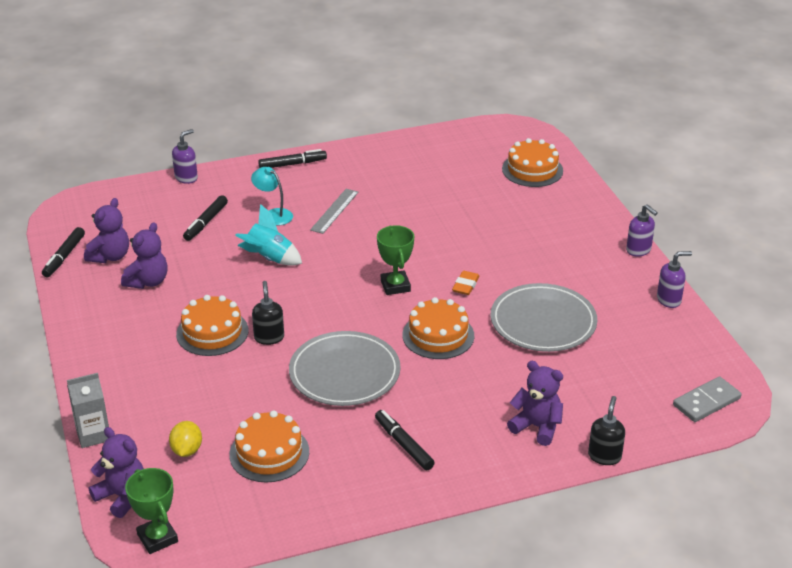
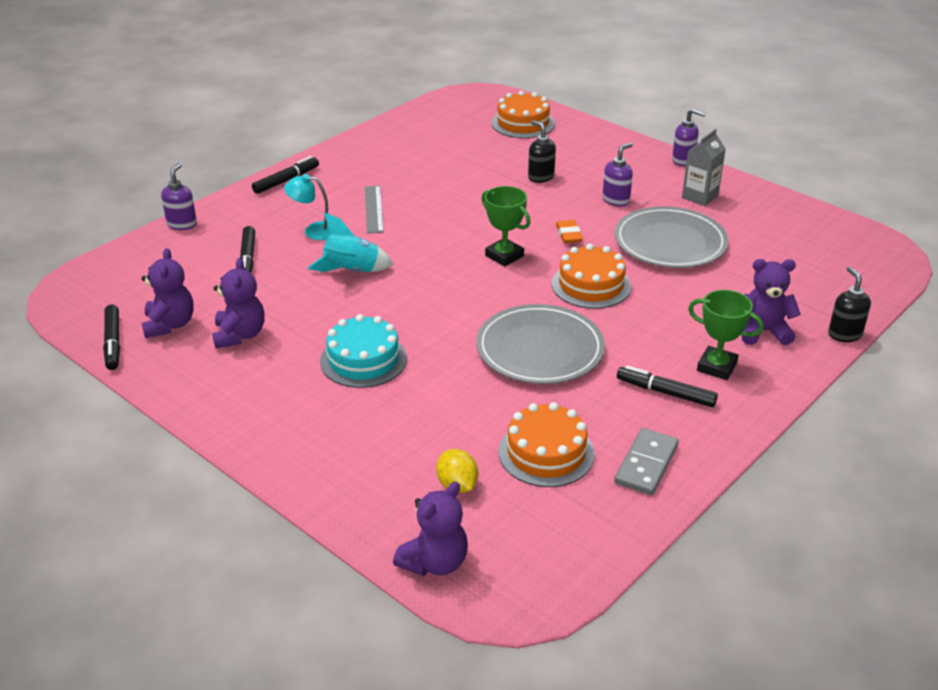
camera: 30 degrees left, 0 degrees up
grey carton [67,373,109,448] -> grey carton moved to [682,129,726,206]
purple teddy bear [89,427,144,518] -> purple teddy bear turned 120 degrees clockwise [393,482,468,576]
green trophy [125,468,178,554] -> green trophy moved to [688,290,763,380]
orange cake [176,295,249,356] -> turquoise cake [320,314,407,388]
black soap dispenser [252,281,284,345] -> black soap dispenser moved to [528,120,556,183]
purple soap dispenser [657,251,692,308] -> purple soap dispenser moved to [602,143,633,206]
grey domino [673,376,742,422] -> grey domino moved to [614,428,679,495]

